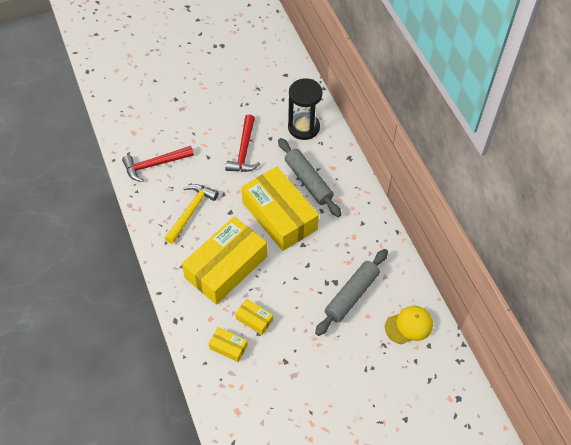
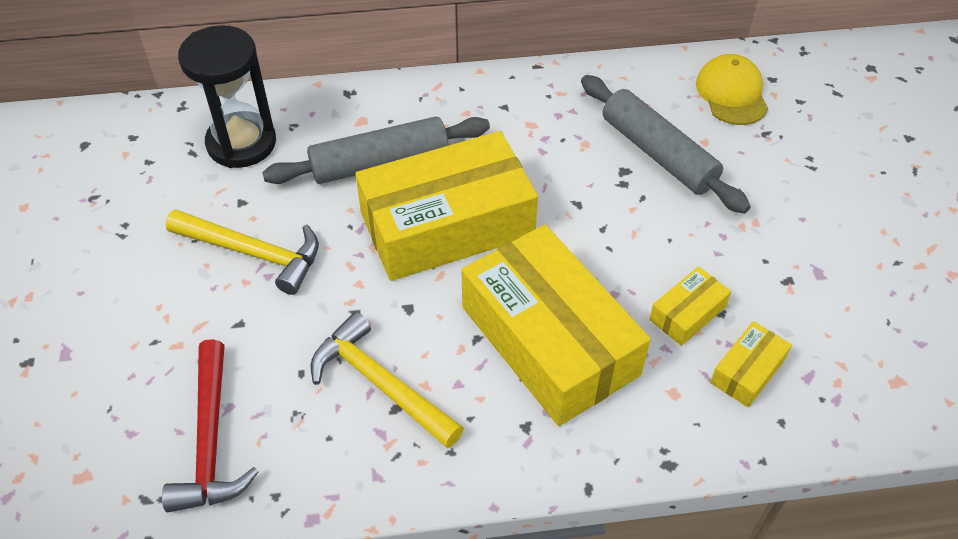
camera: 75 degrees left, 5 degrees down
red hammer [225,114,260,172] -> yellow hammer [166,209,319,295]

